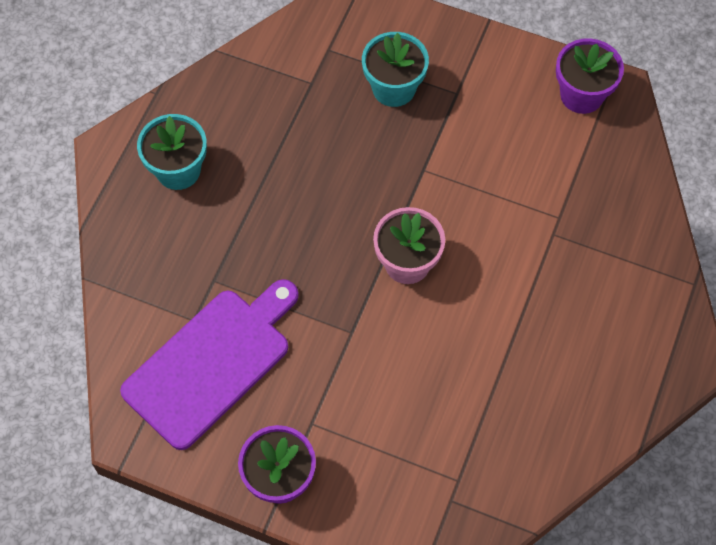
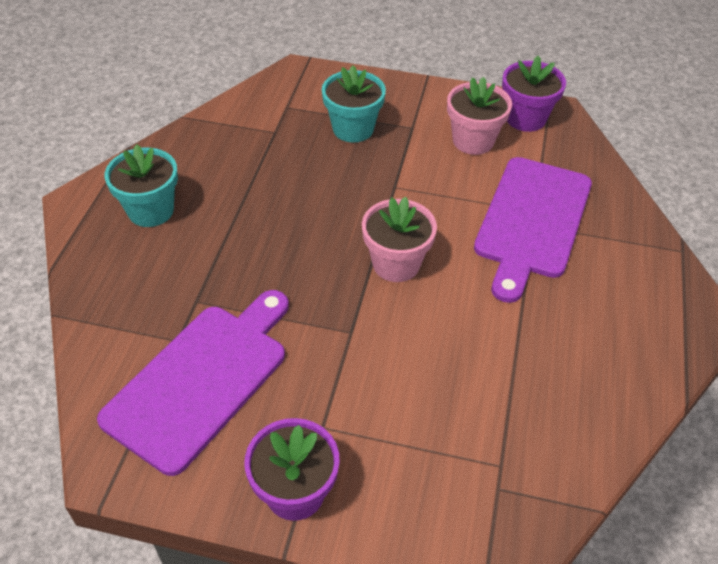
camera: 10 degrees left, 15 degrees down
none -> pink flower pot [447,77,512,155]
none -> purple cutting board [474,157,592,303]

